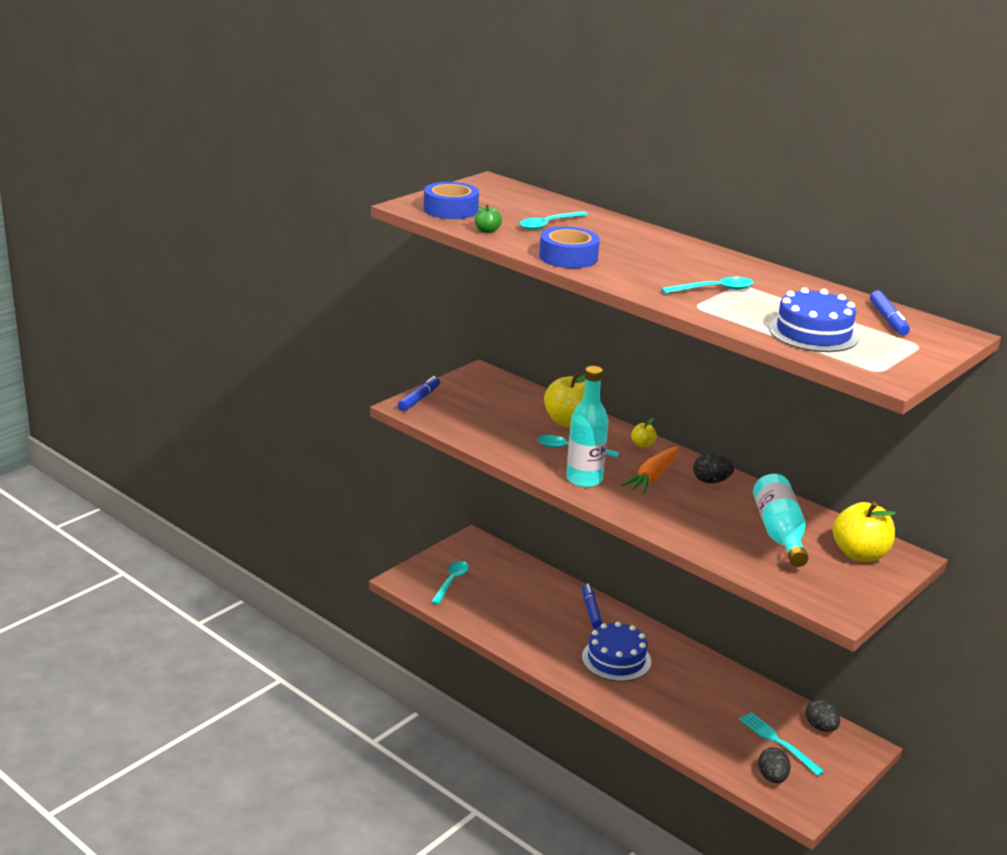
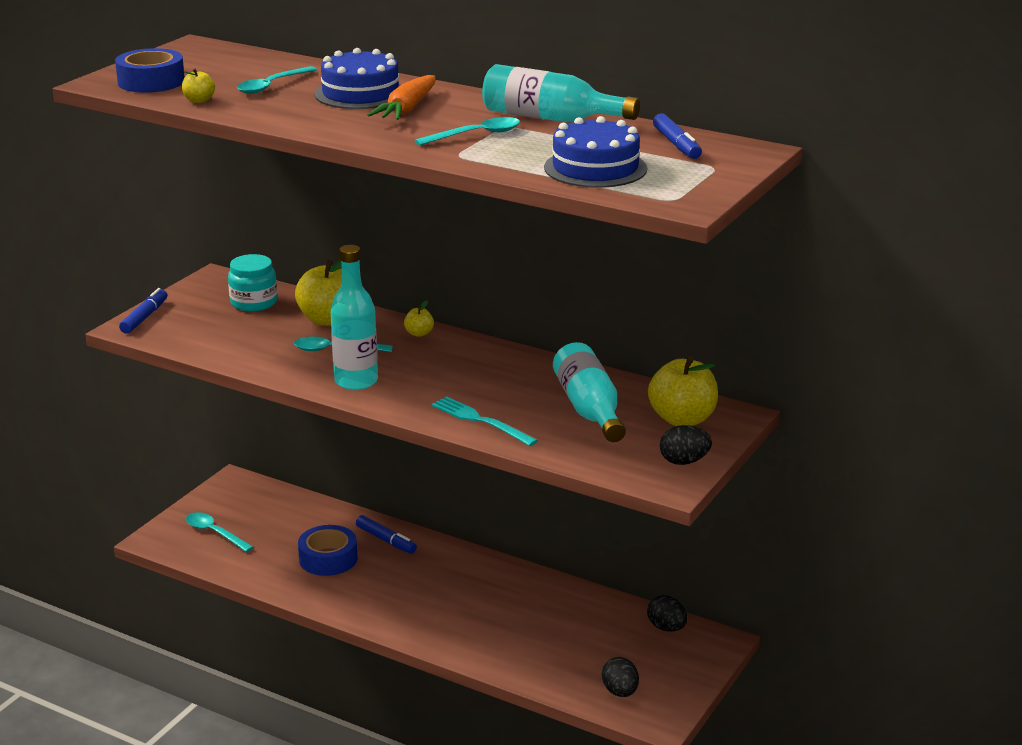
camera: 10 degrees left, 0 degrees up
turquoise spoon [431,561,469,604] -> turquoise spoon turned 60 degrees counterclockwise [186,512,254,552]
green apple [475,204,502,233] -> yellow apple [182,68,215,103]
blue tape [539,227,600,268] -> blue tape moved to [298,525,358,576]
blue marker [582,584,603,629] -> blue marker turned 150 degrees clockwise [356,515,417,554]
blue cake [582,622,651,682] -> blue cake moved to [315,48,401,109]
orange carrot [621,446,679,494] -> orange carrot moved to [368,75,435,120]
black egg [693,453,734,483] -> black egg moved to [660,425,712,465]
turquoise fork [739,712,825,776] -> turquoise fork moved to [432,396,538,446]
none -> turquoise jar [228,254,277,312]
none -> turquoise bottle [482,64,640,123]

